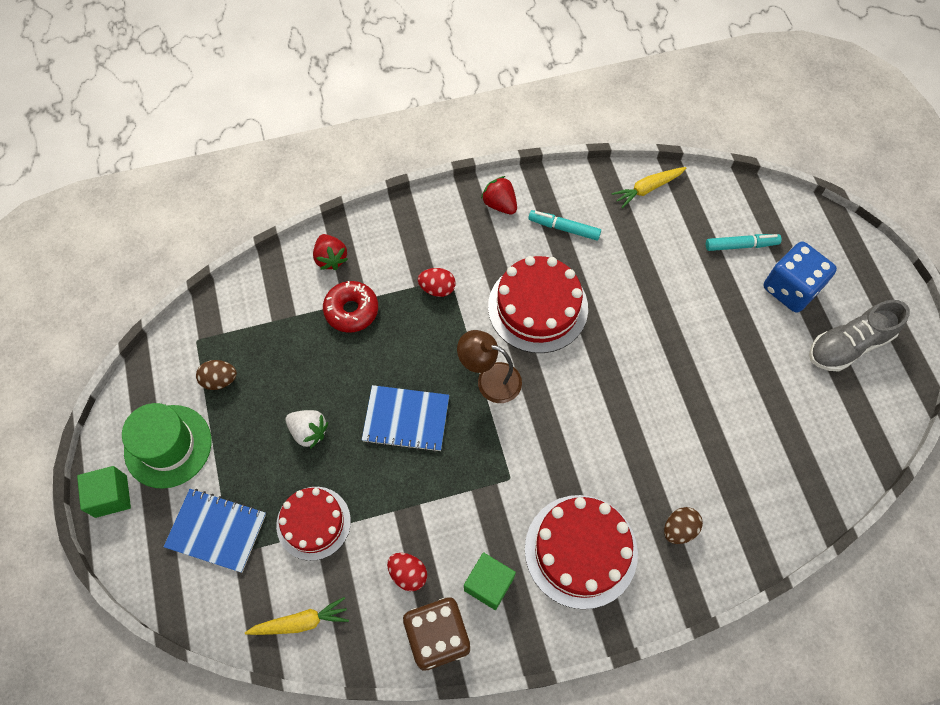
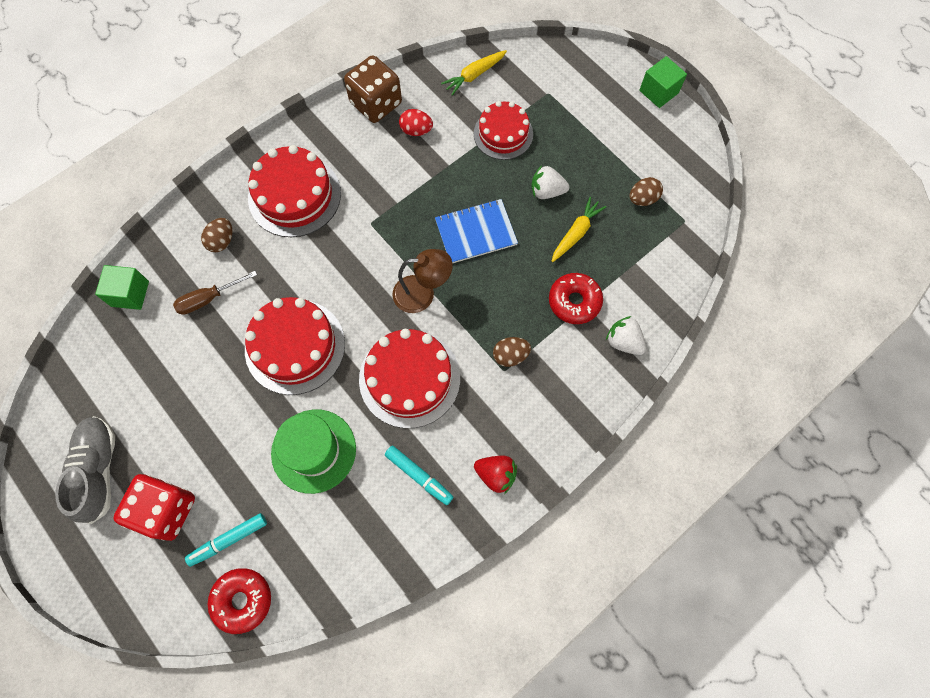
camera: 155 degrees right, 5 degrees up
green hat [122,403,212,489] -> green hat moved to [271,409,356,494]
blue notebook [164,489,266,573] -> none
red strawberry [313,234,348,270] -> white strawberry [606,316,646,355]
red egg [418,268,456,297] -> brown egg [493,337,531,367]
green cube [464,552,516,610] -> green cube moved to [95,265,149,310]
turquoise marker [528,210,601,240] -> turquoise marker turned 45 degrees clockwise [385,446,453,505]
yellow carrot [612,167,686,208] -> yellow carrot moved to [551,197,606,262]
blue dice [763,242,837,313] -> red dice [113,474,195,541]
grey shoe [809,300,910,372] -> grey shoe turned 45 degrees counterclockwise [55,416,115,524]
none -> brown screwdriver [173,271,257,315]
none -> red donut [208,568,271,634]
none -> red cake [245,297,345,395]

